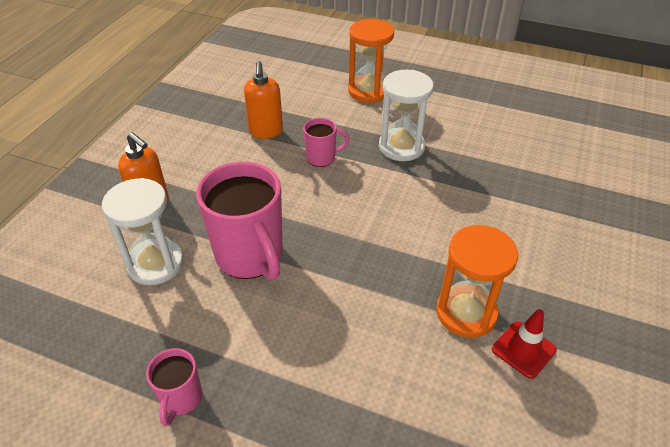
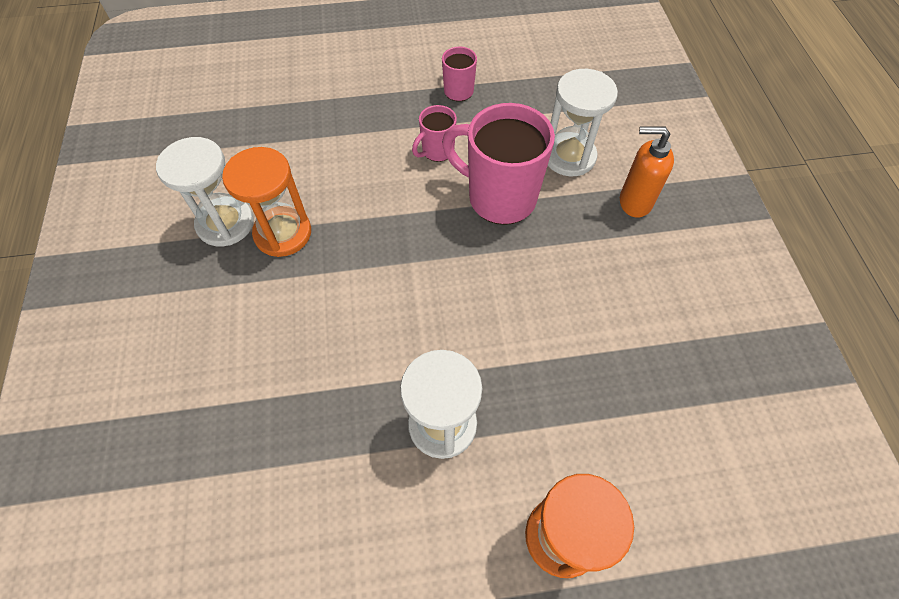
camera: 150 degrees right, 15 degrees up
orange soap dispenser [244,61,283,139] -> none
pink mug [303,118,350,167] -> pink mug moved to [412,105,457,162]
red traffic cone [492,309,557,379] -> white hourglass [156,137,254,246]

